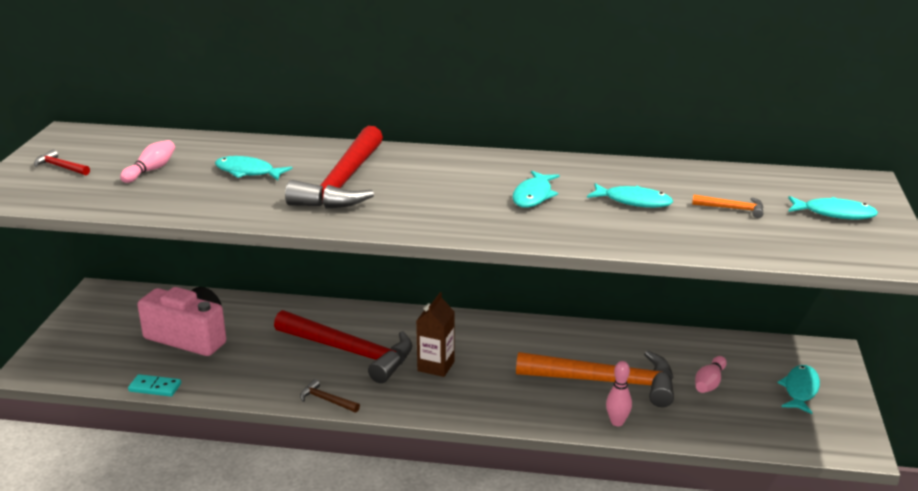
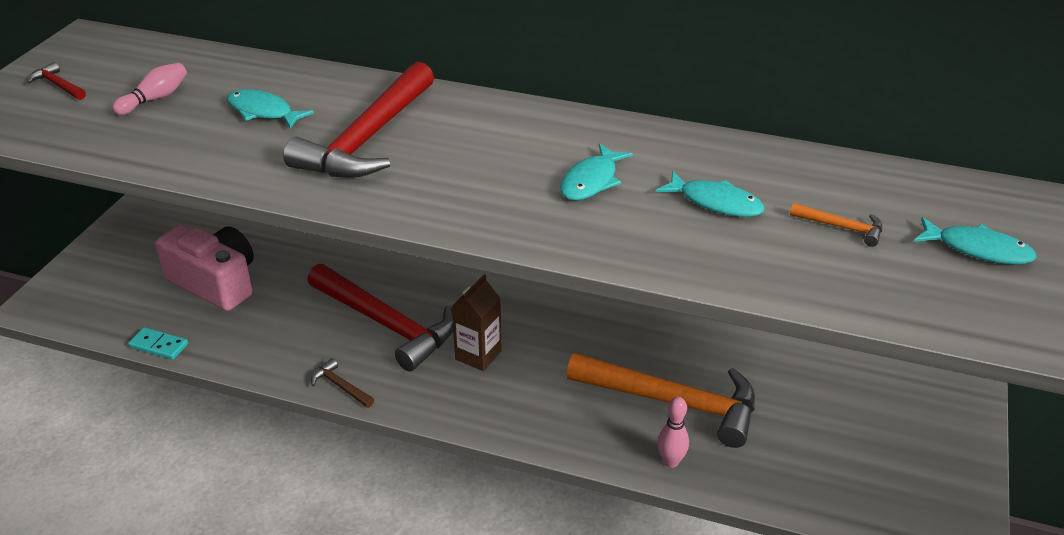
camera: 10 degrees right, 10 degrees up
pink bowling pin [695,356,727,393] -> none
turquoise fish [777,365,820,414] -> none

